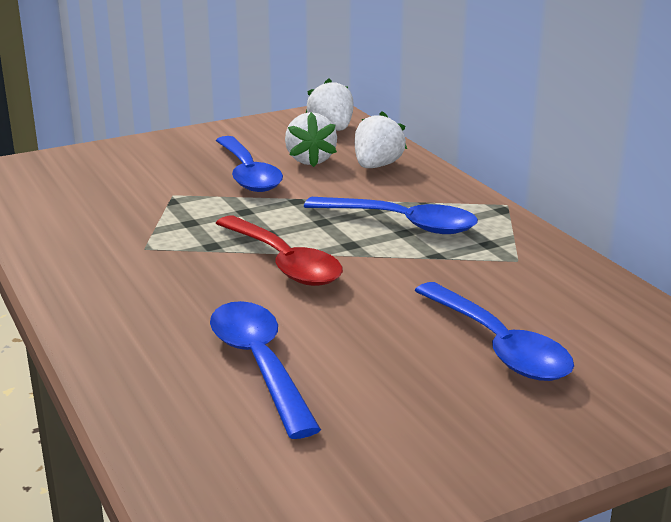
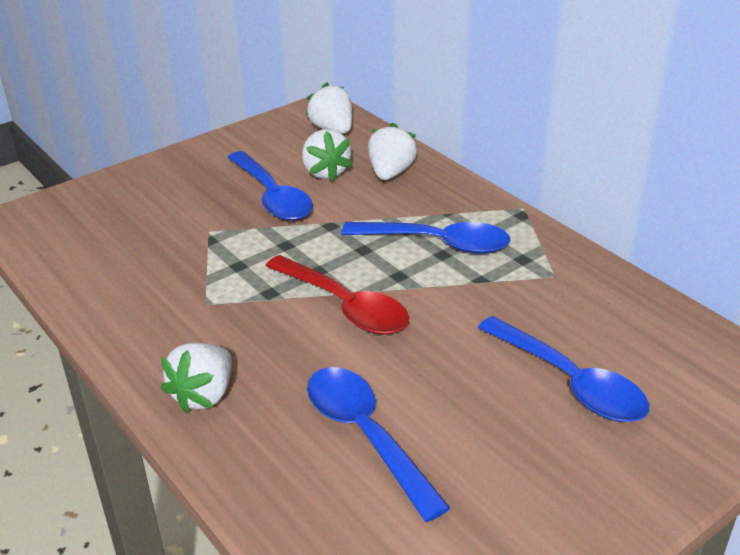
camera: 10 degrees left, 10 degrees up
none -> white strawberry [161,342,232,413]

